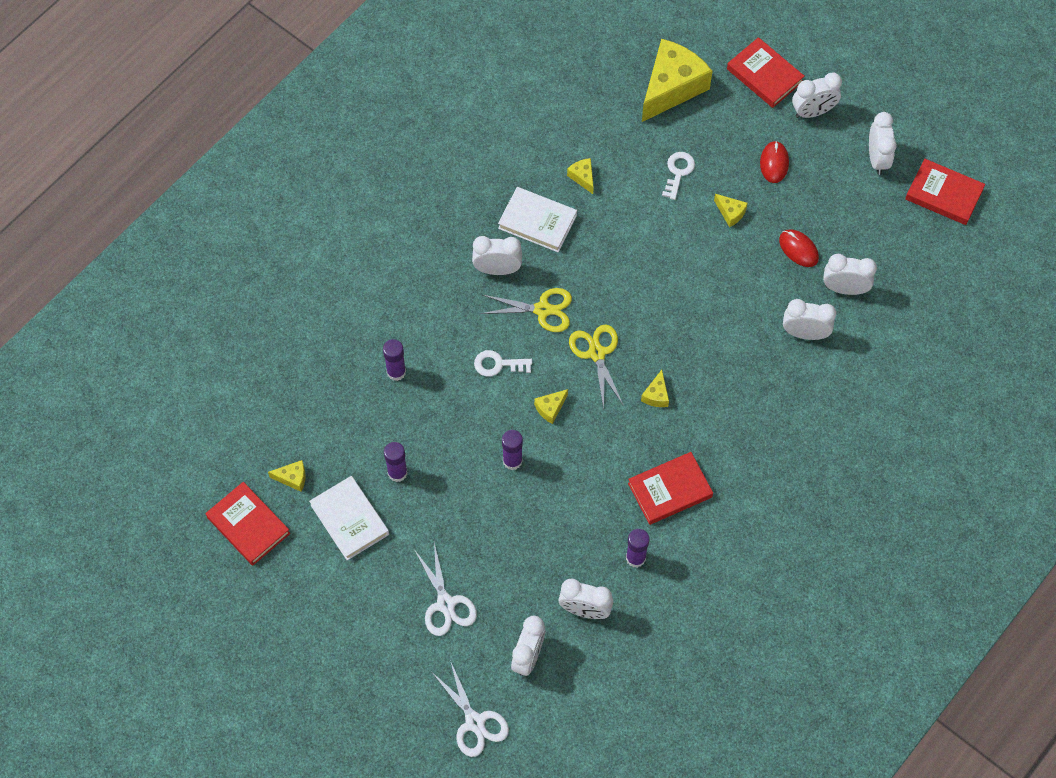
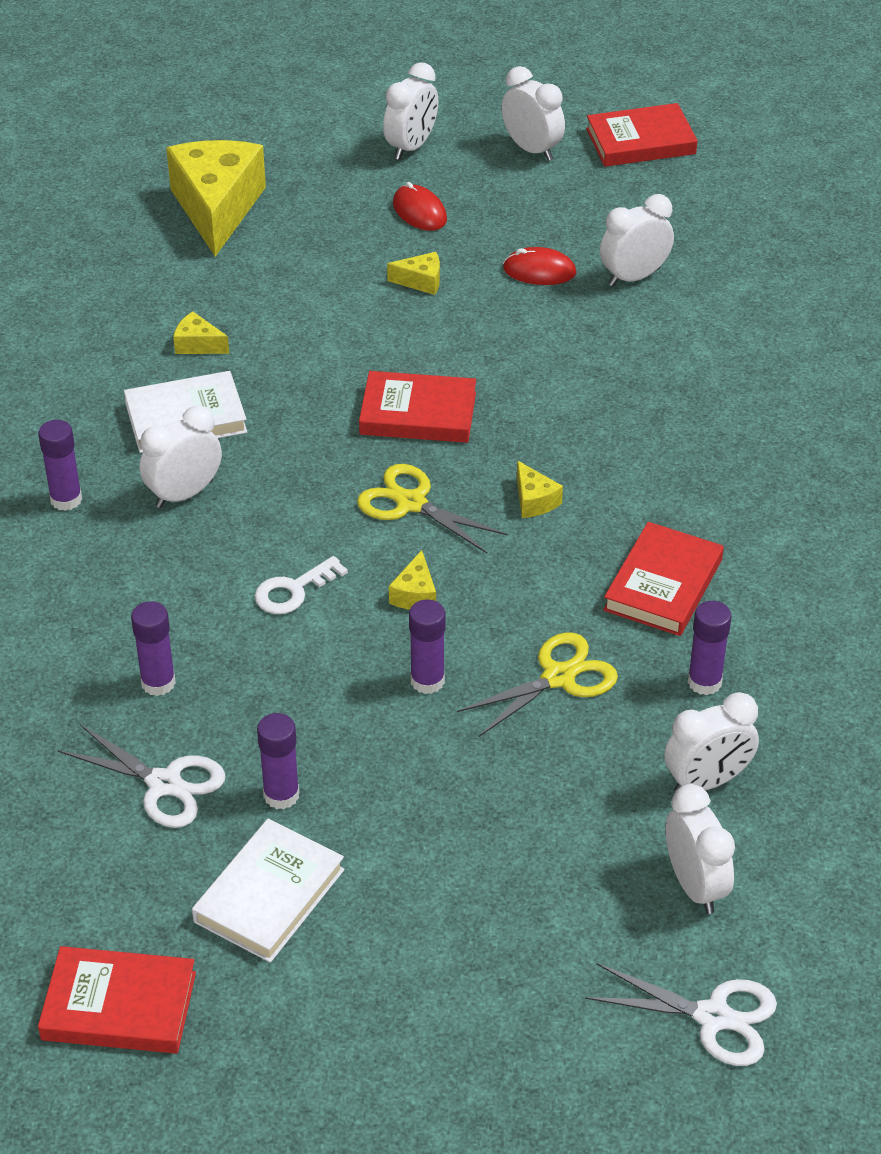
camera: 40 degrees left, 20 degrees down
yellow cheese [268,460,306,492] -> none
white book [309,476,389,560] -> white book turned 75 degrees counterclockwise [192,819,344,963]
white scissors [414,543,477,636] -> white scissors moved to [58,724,225,828]
yellow scissors [480,288,572,332] -> yellow scissors moved to [457,632,618,737]
white key [662,152,695,200] -> none
red book [727,37,805,108] -> red book moved to [359,371,476,443]
white clock [783,299,836,340] -> none
none -> purple glue stick [38,420,82,511]

